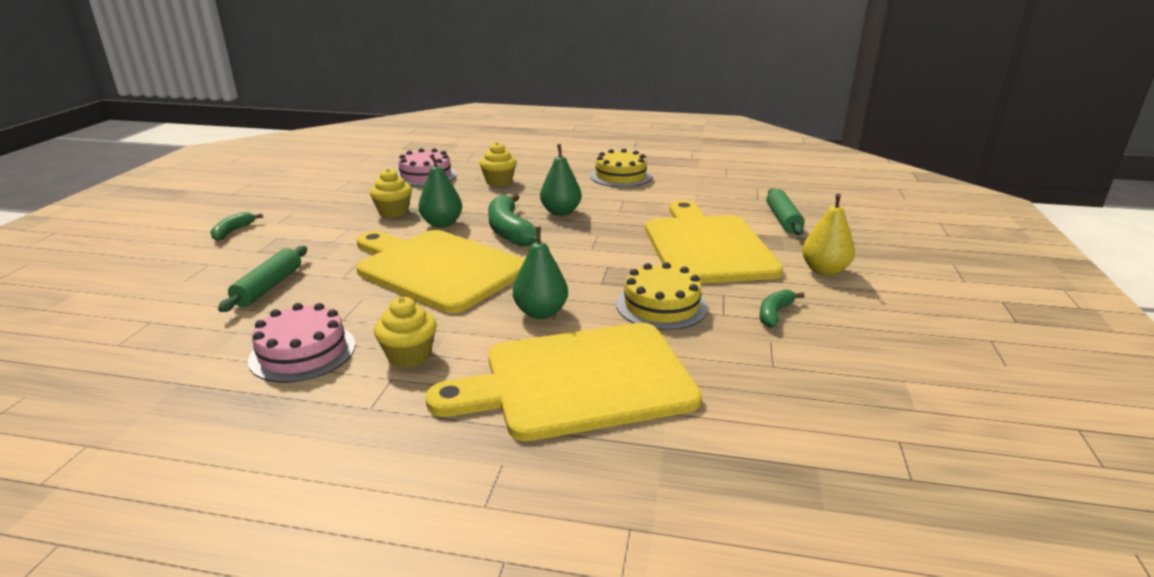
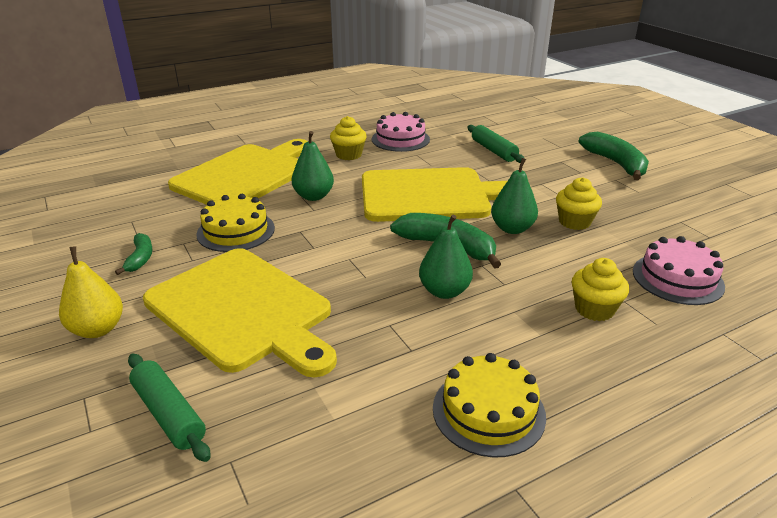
camera: 140 degrees right, 5 degrees up
green banana [210,212,263,241] -> green banana [578,132,649,181], size x1.85

